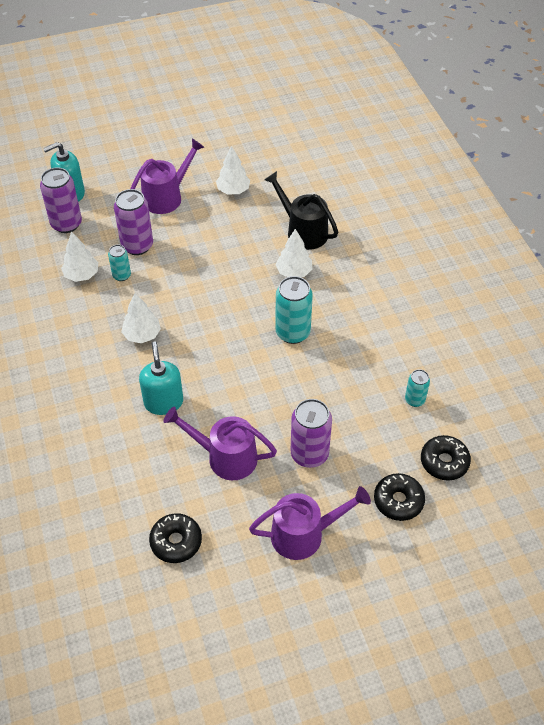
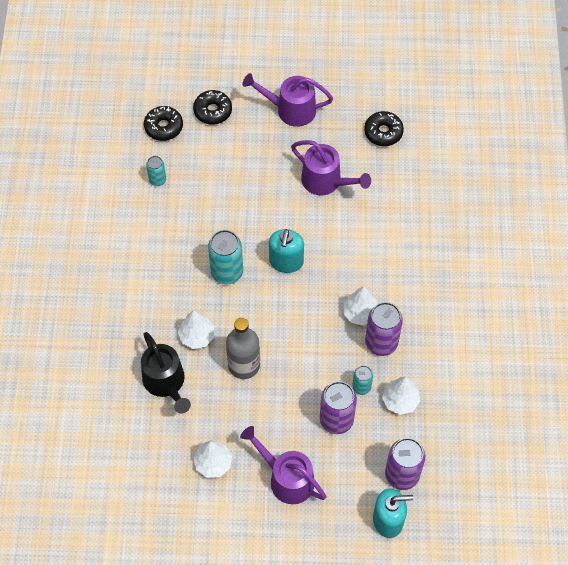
camera: 160 degrees left, 10 degrees up
purple watering can [131,139,204,214] -> purple watering can turned 60 degrees clockwise [240,426,326,504]
turquoise soap dispenser [139,341,183,415] -> turquoise soap dispenser moved to [269,229,304,273]
purple can [291,399,332,468] -> purple can moved to [365,302,403,356]
none -> grey bottle [226,318,260,379]

